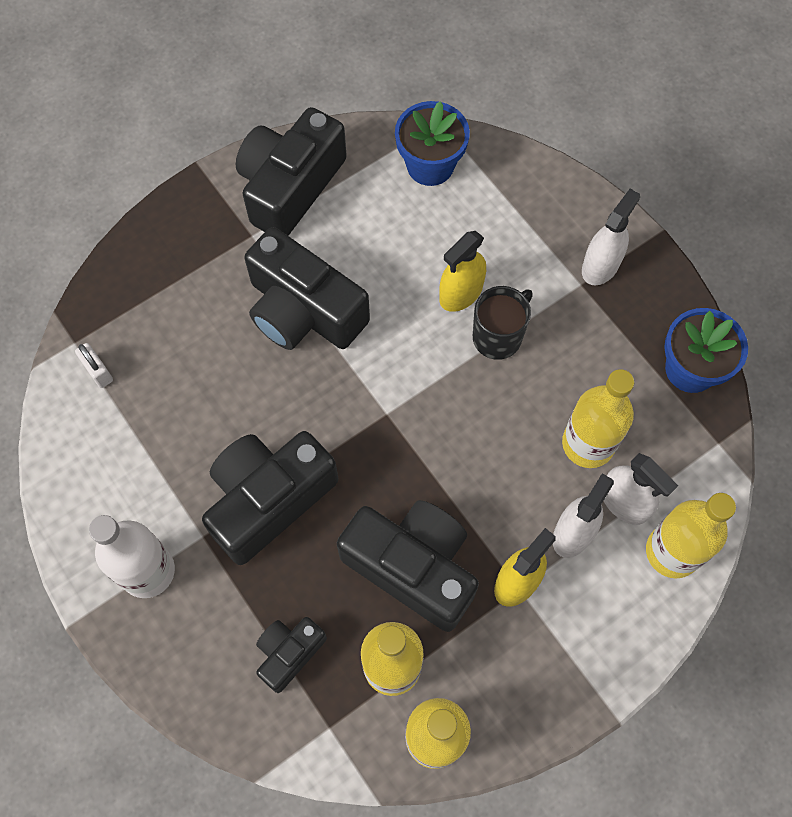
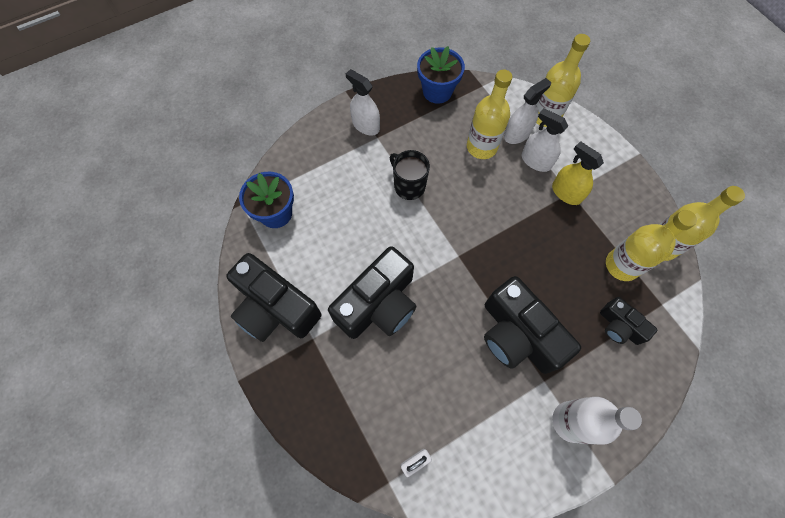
camera: 85 degrees left, 0 degrees up
black camera [337,500,479,632] -> none
yellow spray bottle [439,231,486,312] -> none

